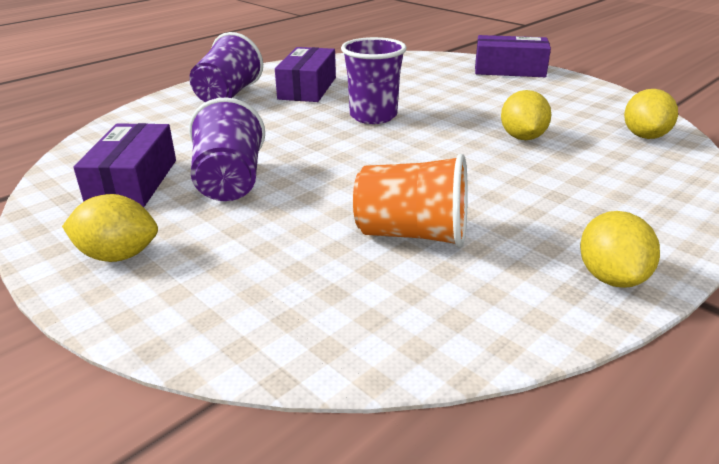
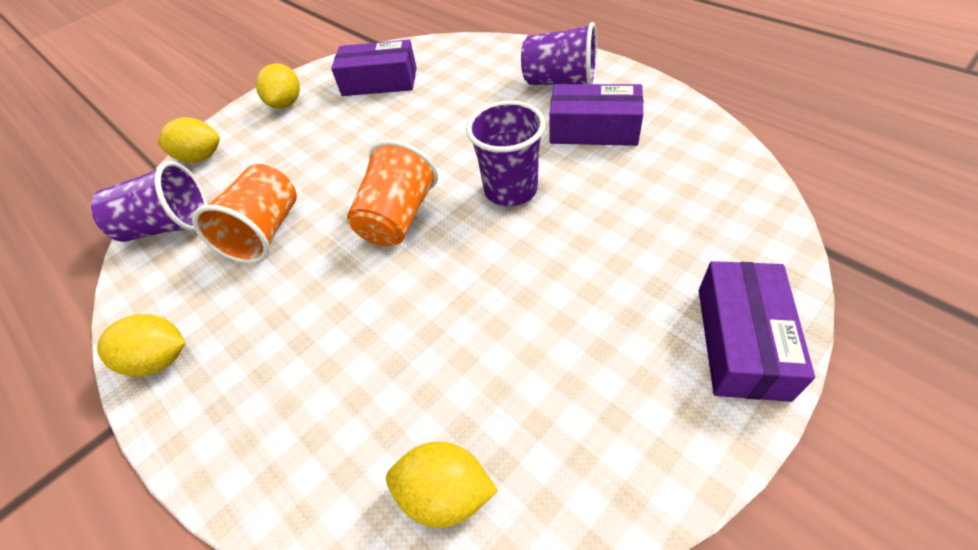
camera: 95 degrees right, 20 degrees up
purple cup [189,97,265,201] -> purple cup moved to [91,161,208,242]
yellow lemon [501,90,551,140] -> yellow lemon moved to [158,117,220,163]
none -> orange cup [347,140,438,246]

